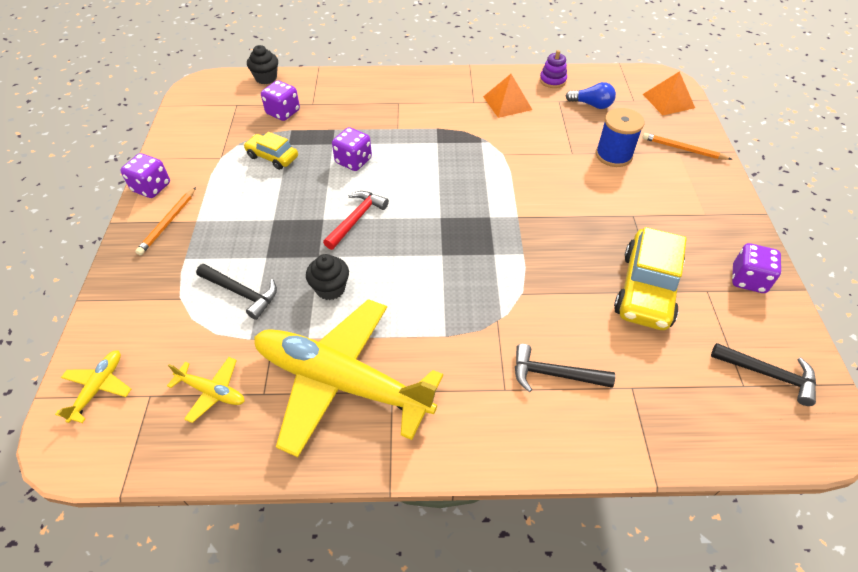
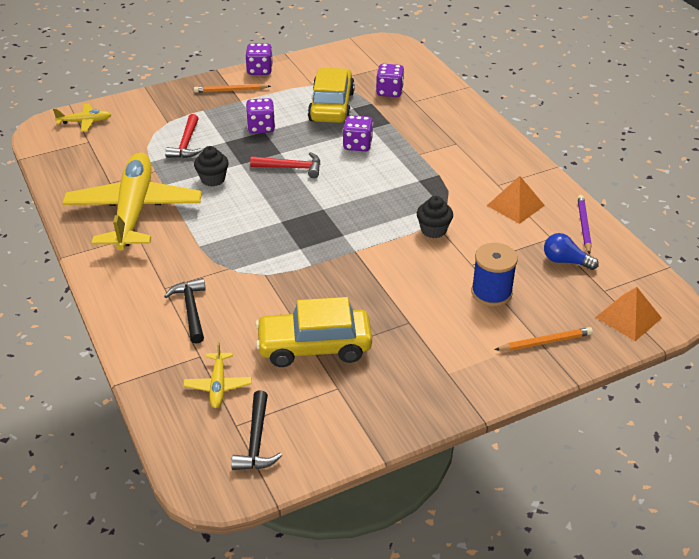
camera: 65 degrees right, 10 degrees down
yellow plane [167,357,245,423] -> yellow plane moved to [183,342,252,408]
black hammer [196,264,277,320] -> red hammer [165,114,202,158]
yellow car [243,132,298,170] -> yellow car [308,68,355,123], size x1.76
black cupcake [247,45,278,84] -> black cupcake moved to [417,196,453,238]
purple stacking toy [540,50,567,88] -> purple pencil [577,195,592,255]
blue light bulb [566,82,616,109] -> blue light bulb turned 120 degrees clockwise [544,233,599,270]
orange pencil [642,133,732,160] -> orange pencil turned 75 degrees clockwise [495,327,593,351]
purple dice [732,243,781,293] -> purple dice moved to [246,98,275,133]

